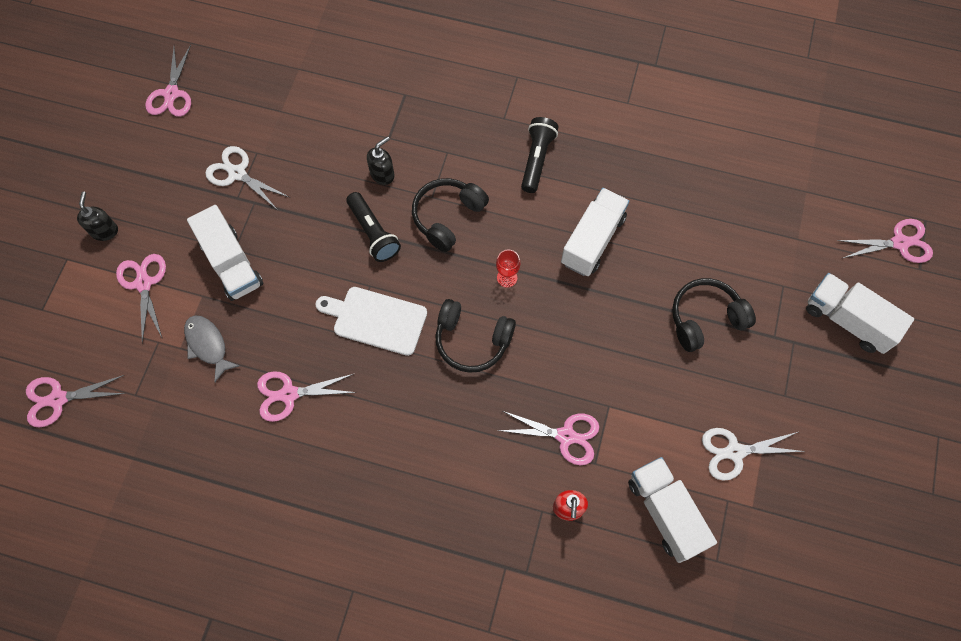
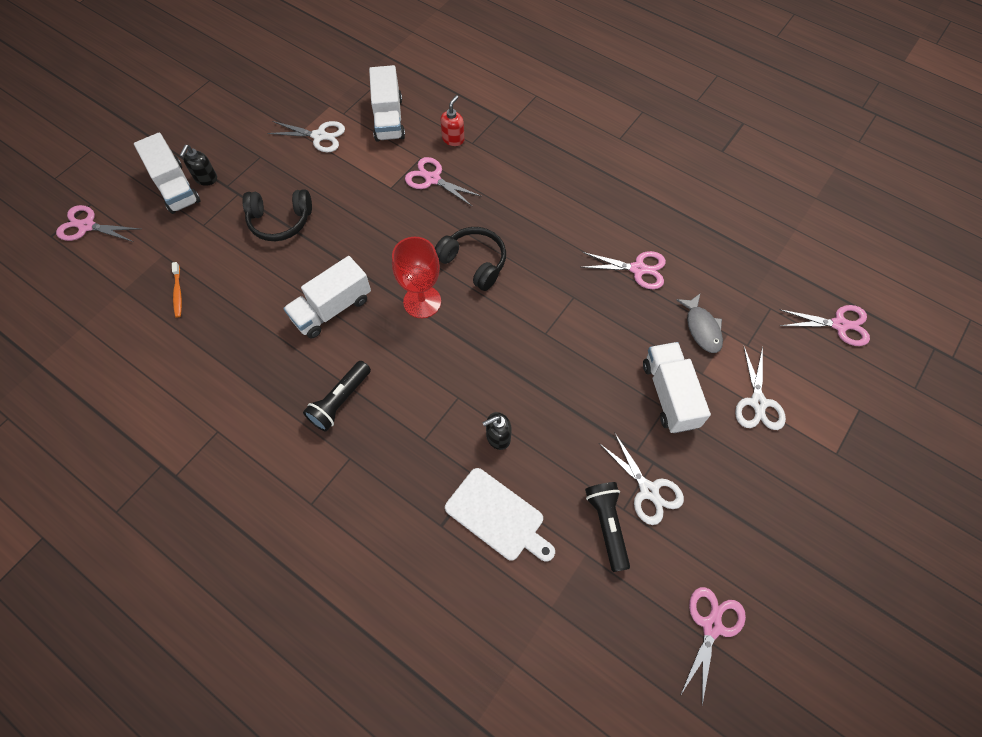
camera: 160 degrees left, 5 degrees down
black soap dispenser [77,191,118,241] -> black soap dispenser moved to [180,145,217,186]
pink scissors [116,254,166,343] -> white scissors [735,346,786,430]
white cutting board [315,287,427,356] -> white cutting board moved to [445,468,555,562]
black flashlight [346,192,401,262] -> black flashlight moved to [585,482,630,572]
black headphones [412,178,489,252] -> none
red goblet [496,250,520,287] -> red goblet [392,237,441,318], size x1.98
none -> orange toothbrush [172,262,182,318]

